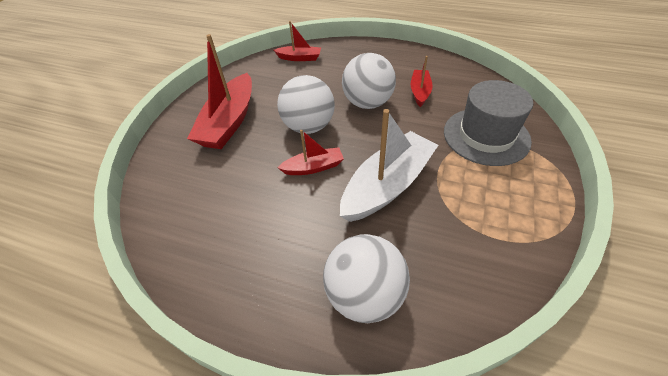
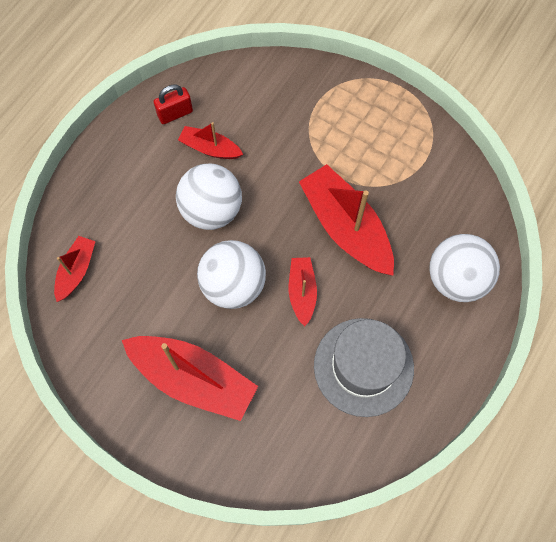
camera: 80 degrees left, 20 degrees up
white boat [340,109,439,222] -> red boat [299,164,394,276]
grey hat [444,80,533,166] -> grey hat moved to [314,318,414,417]
none -> red padlock [154,85,193,124]

